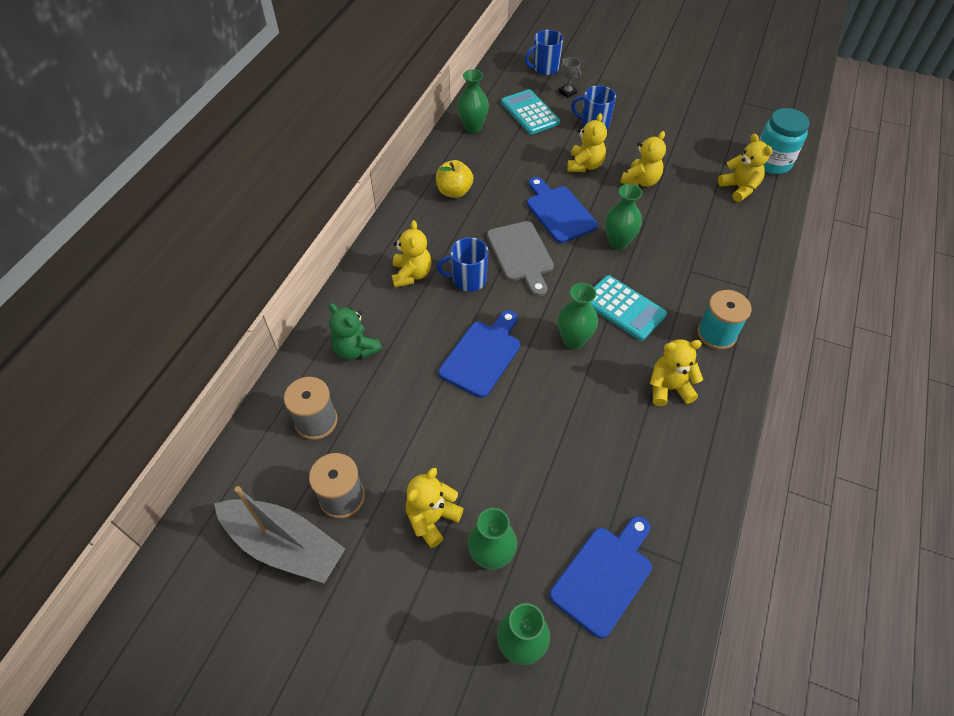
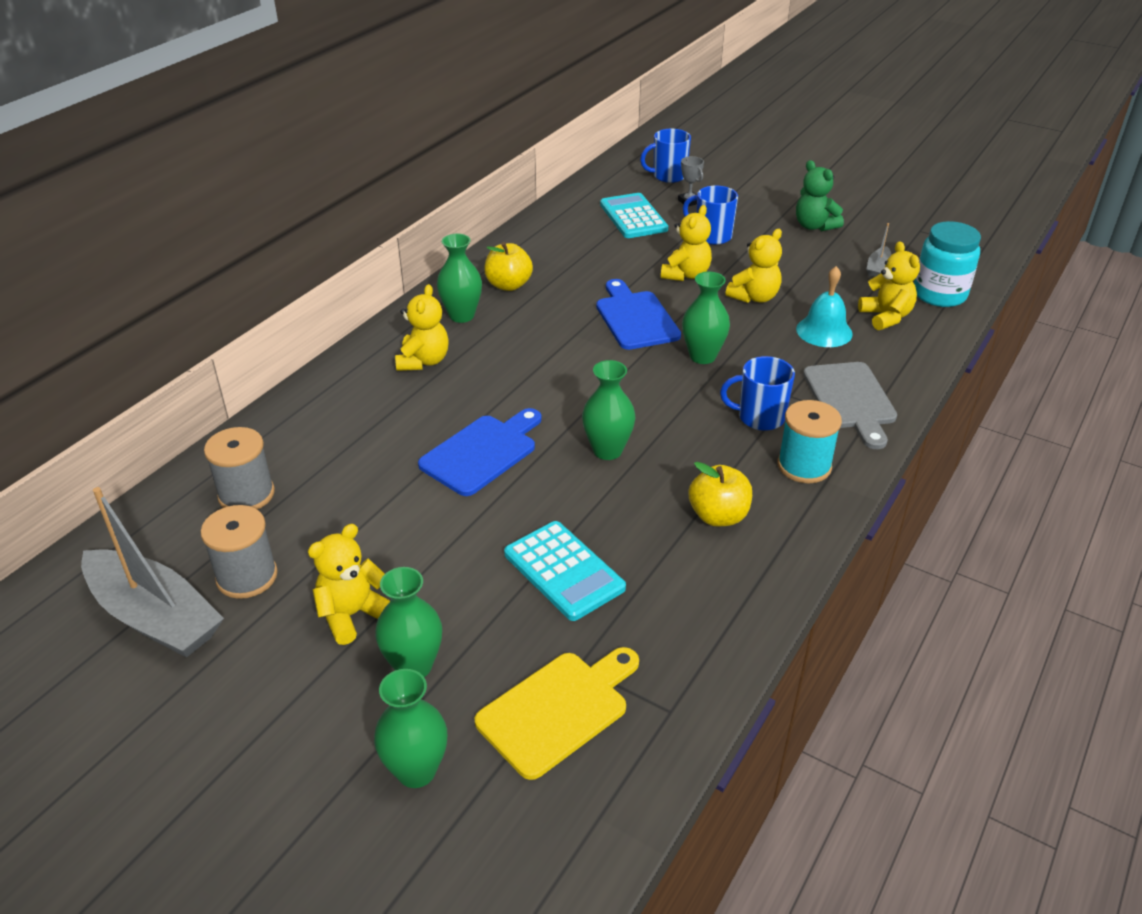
camera: 10 degrees right, 15 degrees down
green teddy bear [329,303,382,360] -> green teddy bear moved to [796,160,844,231]
blue mug [437,237,489,292] -> blue mug moved to [720,356,795,431]
green vase [457,69,489,133] -> green vase moved to [437,234,482,323]
grey cutting board [487,221,554,296] -> grey cutting board moved to [803,362,897,449]
blue cutting board [549,516,652,639] -> yellow cutting board [475,647,639,780]
turquoise calculator [589,275,667,341] -> turquoise calculator moved to [504,521,626,621]
yellow teddy bear [650,339,703,406] -> yellow apple [689,462,752,526]
none -> turquoise bell [796,266,853,347]
none -> grey boat [866,223,891,277]

